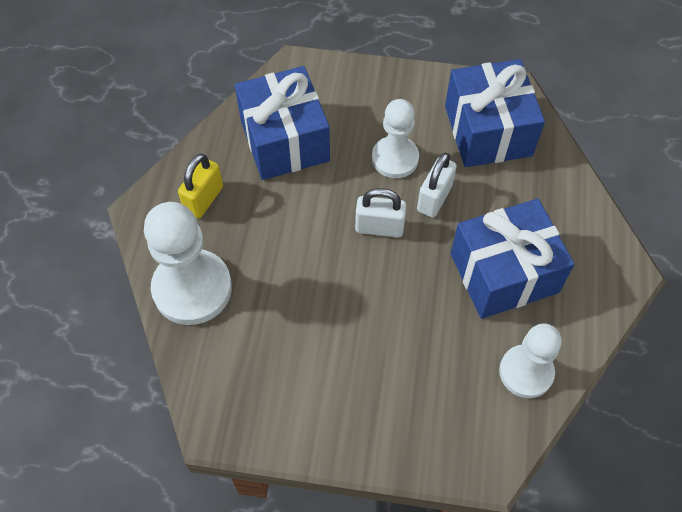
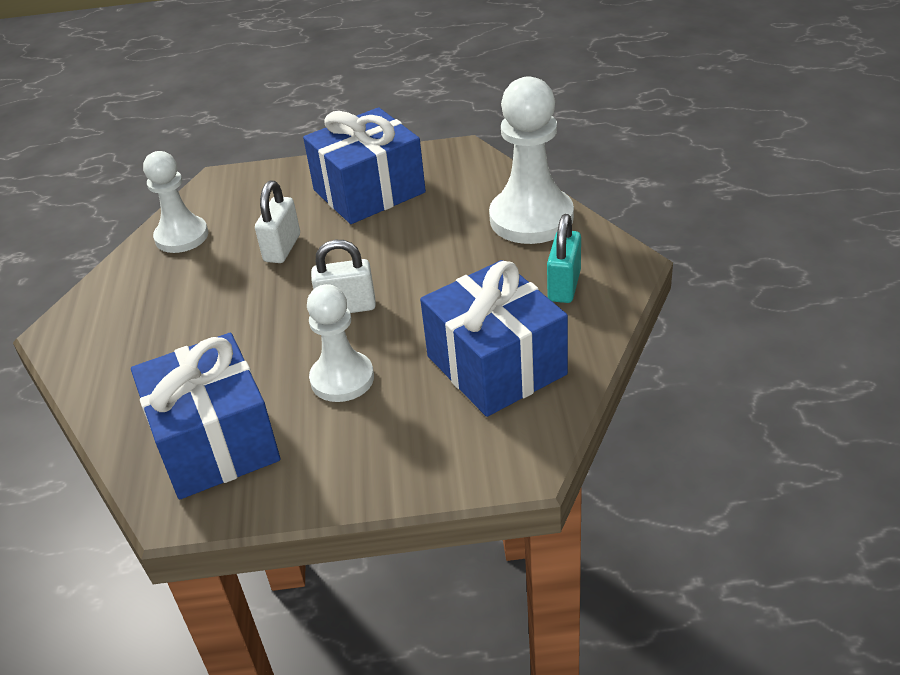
camera: 170 degrees right, 20 degrees down
yellow padlock [178,154,223,219] -> turquoise padlock [547,214,581,303]
white padlock [417,153,457,218] -> white padlock moved to [255,181,300,263]
blue gift [451,199,574,319] -> blue gift moved to [303,107,426,224]

